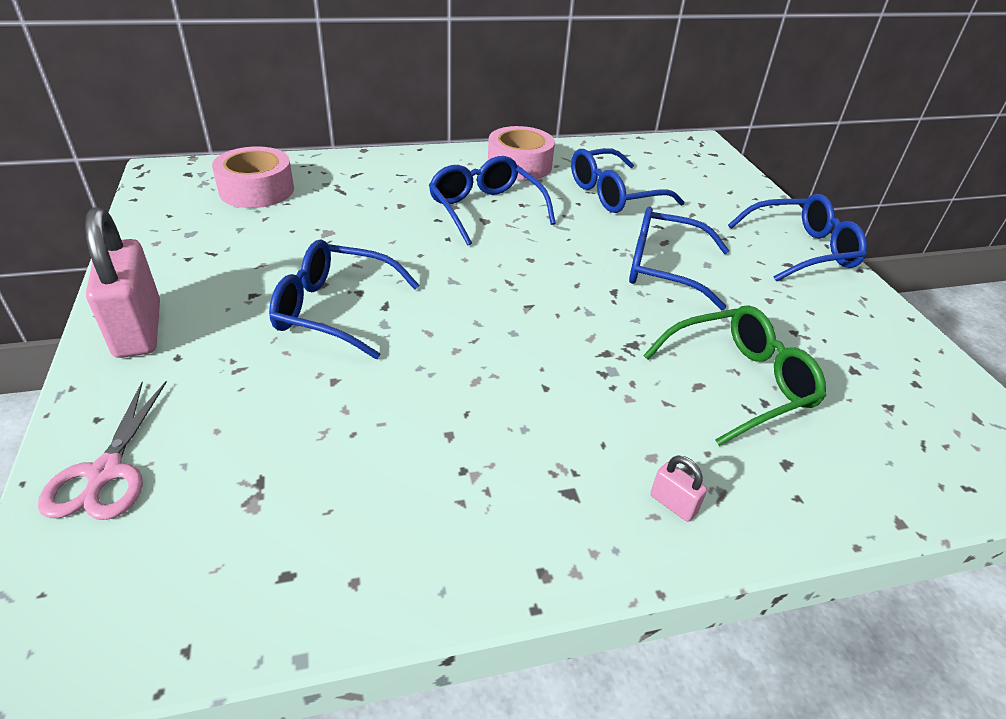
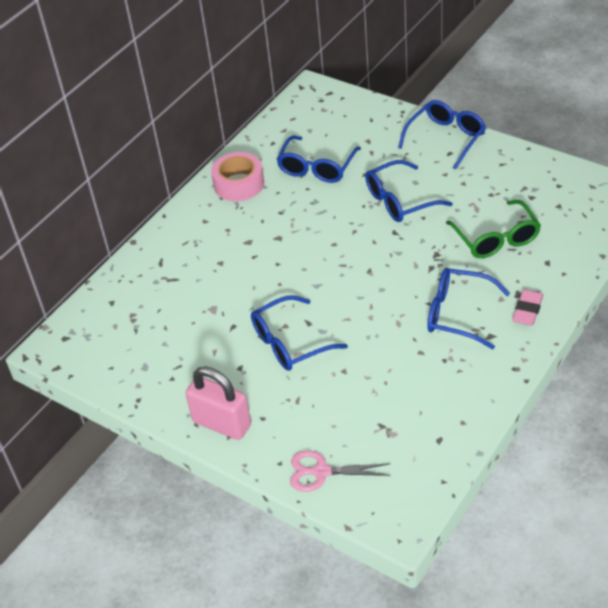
camera: 35 degrees left, 5 degrees up
pink scissors [38,381,167,520] -> pink scissors turned 135 degrees clockwise [290,450,391,492]
pink tape [212,146,294,208] -> none
blue glasses [429,156,556,246] -> blue glasses moved to [427,268,510,349]
green glasses [643,305,826,446] -> green glasses turned 135 degrees clockwise [446,200,541,258]
pink padlock [650,455,707,522] -> pink eraser [512,289,543,326]

